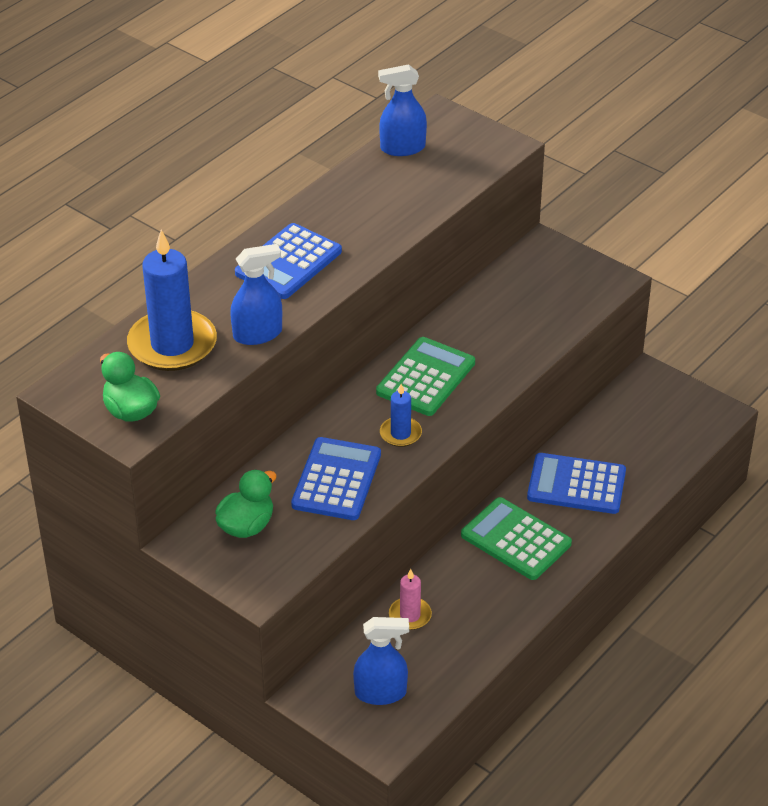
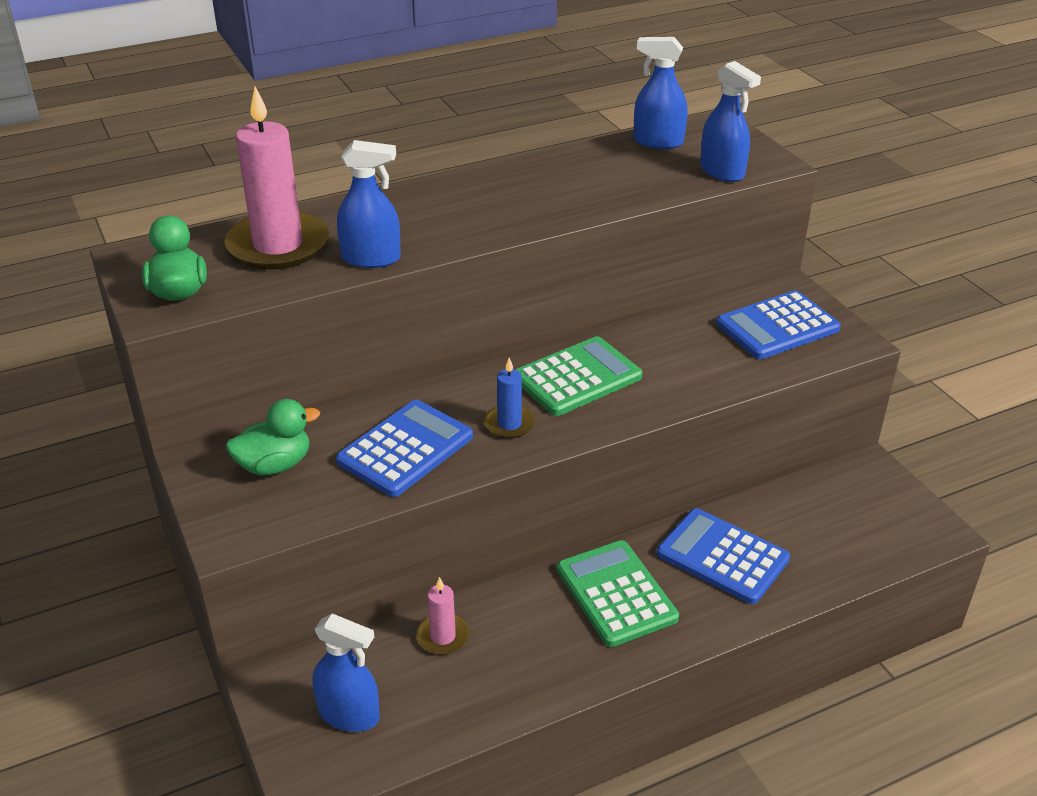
camera: 25 degrees right, 5 degrees down
blue candle [127,230,217,371] -> pink candle [224,87,329,269]
blue calculator [235,223,342,299] -> blue calculator moved to [716,290,841,359]
none -> blue spray bottle [700,61,761,182]

